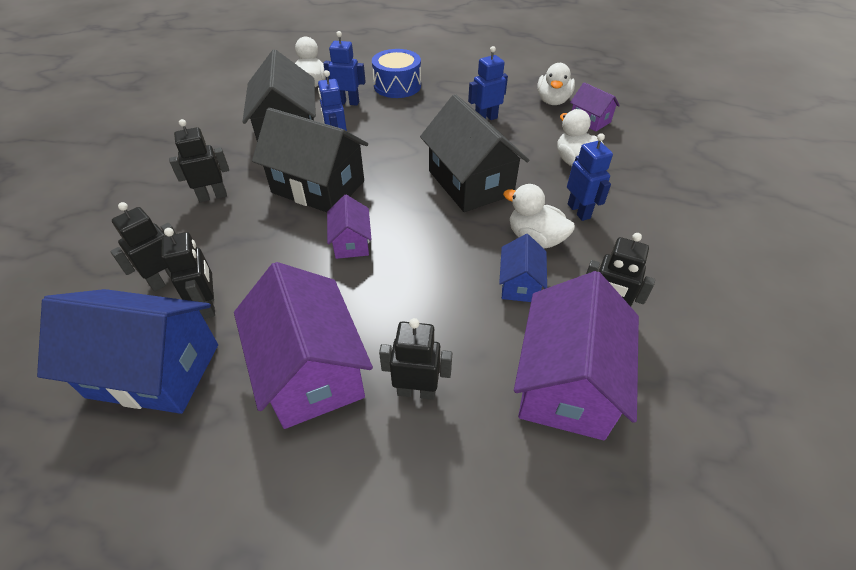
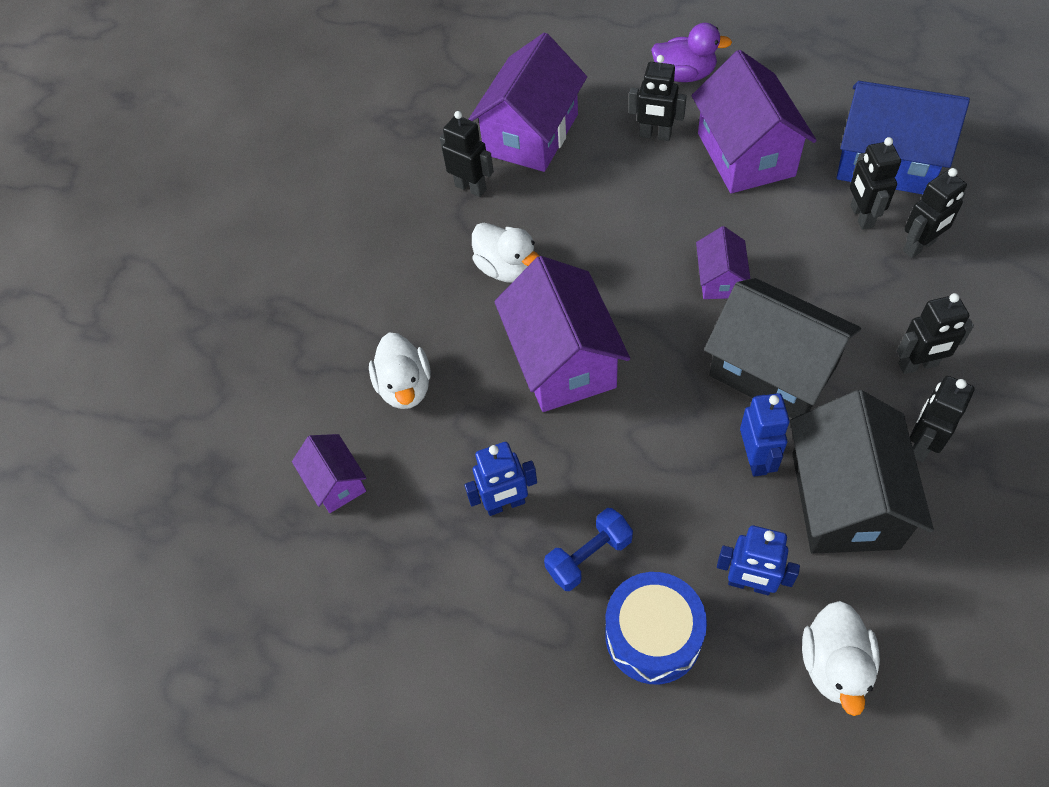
camera: 165 degrees left, 10 degrees up
black house [420,94,529,212] -> purple house [494,256,630,412]
blue house [499,234,547,302] -> none
white duck [537,63,575,105] -> none
blue robot [567,133,613,221] -> none
none -> blue dumbbell [544,508,633,591]
none -> purple duck [651,23,732,82]
none -> black robot [910,376,975,462]

